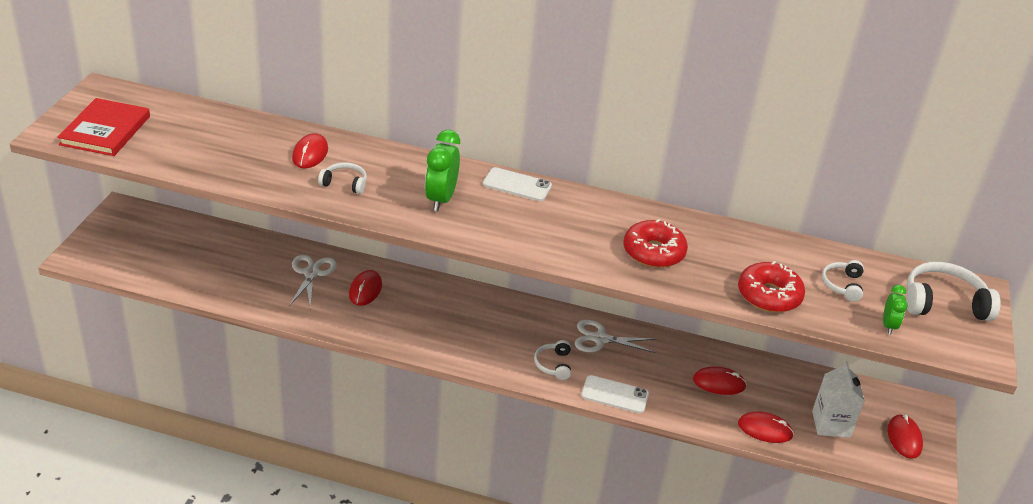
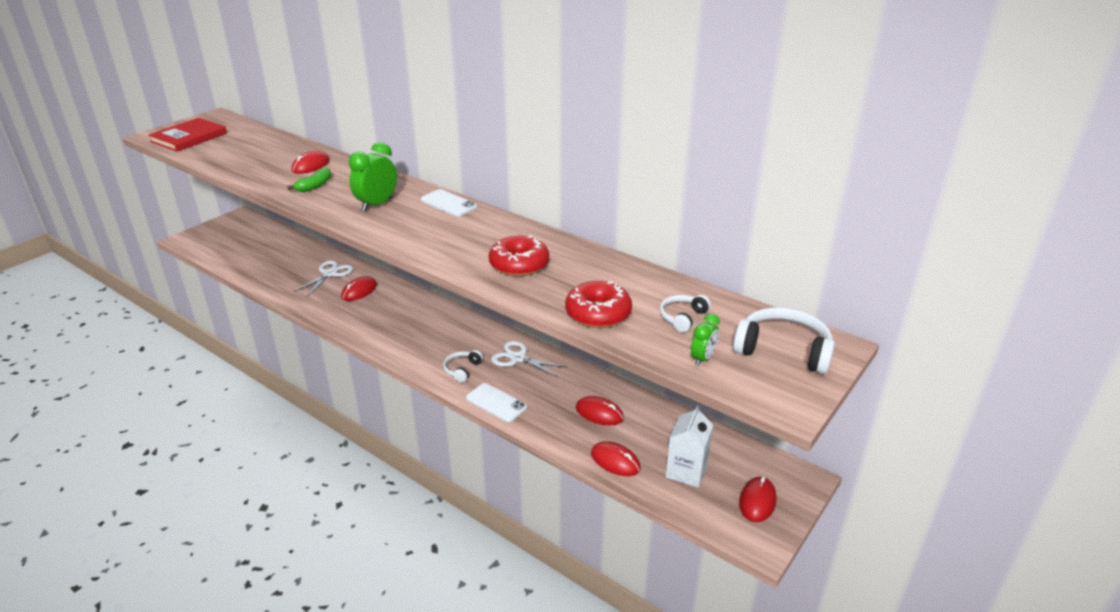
camera: 25 degrees right, 5 degrees down
white headphones [318,162,367,194] -> green banana [287,167,331,192]

